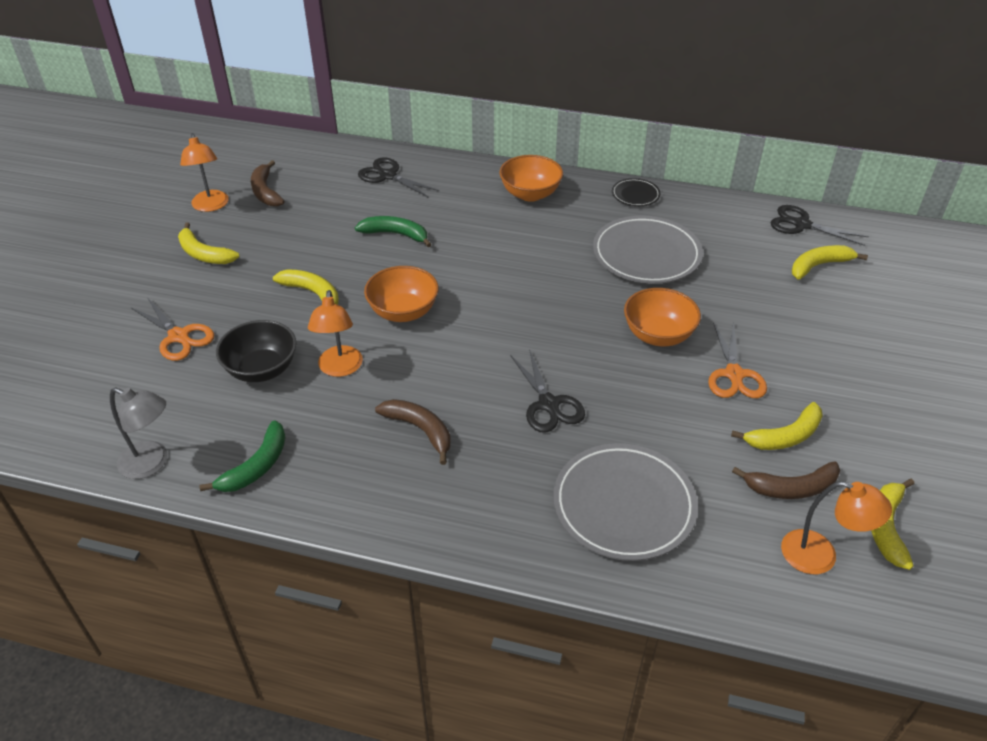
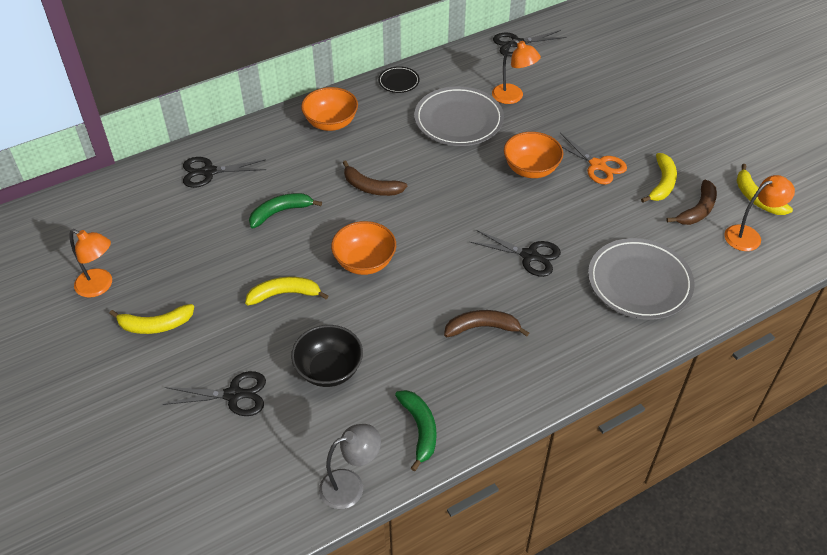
camera: 45 degrees left, 5 degrees up
orange scissors [131,297,215,361] -> black scissors [162,371,266,416]
brown banana [251,160,285,207] -> brown banana moved to [343,160,407,196]
orange lamp [308,290,363,377] -> orange lamp moved to [492,39,541,104]
yellow banana [792,245,868,279] -> none

